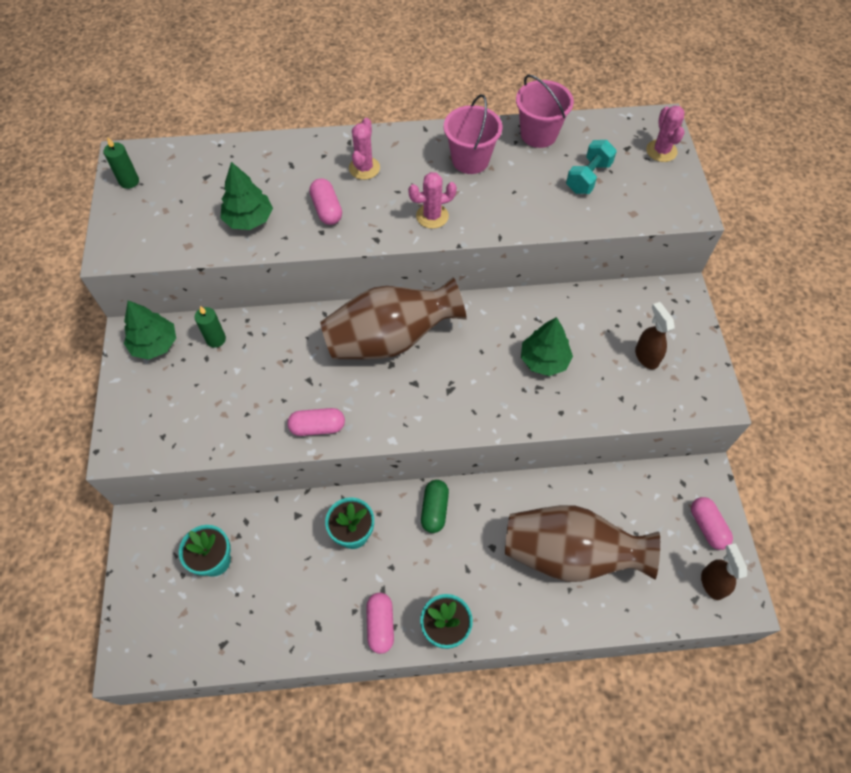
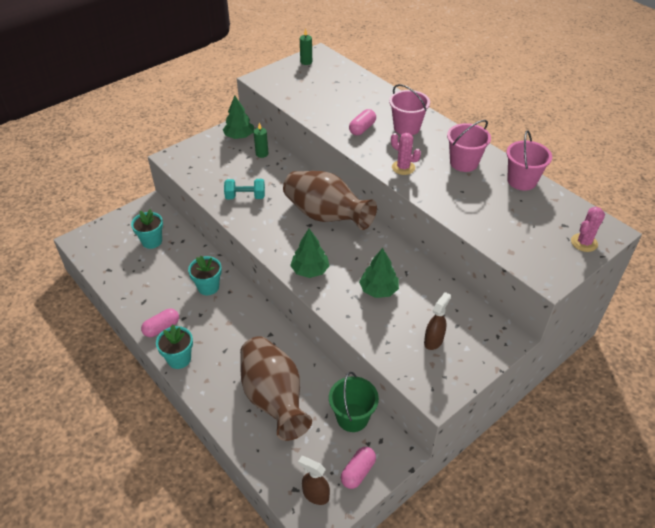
camera: 55 degrees right, 15 degrees down
green tree [221,162,273,230] -> green tree moved to [290,229,329,278]
pink capsule [287,408,345,436] -> none
pink cactus [349,118,380,180] -> pink bucket [389,84,430,135]
green capsule [421,480,449,533] -> none
turquoise dumbbell [566,140,617,194] -> turquoise dumbbell moved to [224,179,265,199]
brown spray bottle [701,544,747,600] -> brown spray bottle turned 105 degrees counterclockwise [298,456,330,505]
none -> green bucket [329,372,379,432]

